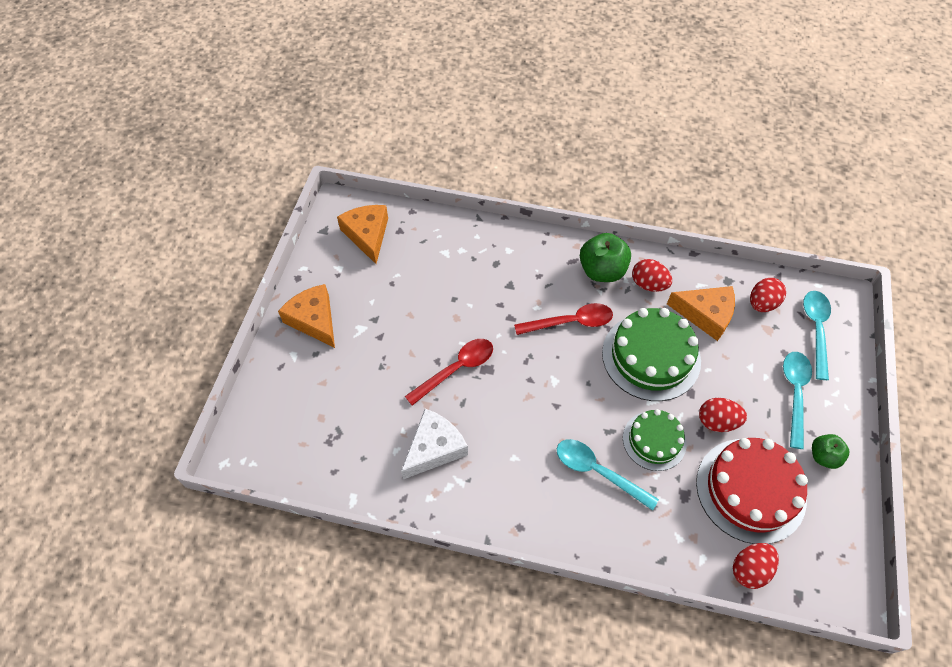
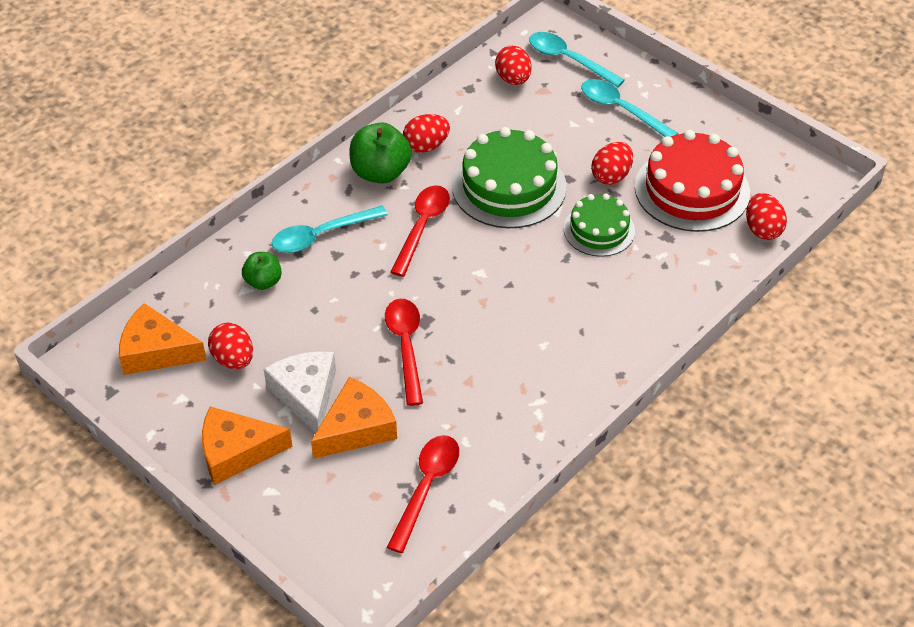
camera: 60 degrees left, 10 degrees down
white cheese [401,409,468,479] -> white cheese moved to [263,351,336,433]
turquoise spoon [557,439,659,511] -> turquoise spoon moved to [272,206,388,253]
orange cheese [667,286,735,341] -> orange cheese moved to [311,377,397,459]
green apple [812,434,849,469] -> green apple moved to [242,252,282,290]
none -> red egg [208,323,253,369]
none -> red spoon [387,435,459,553]

